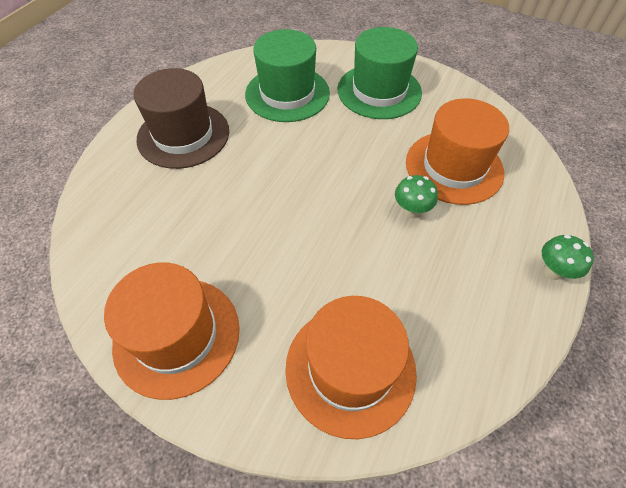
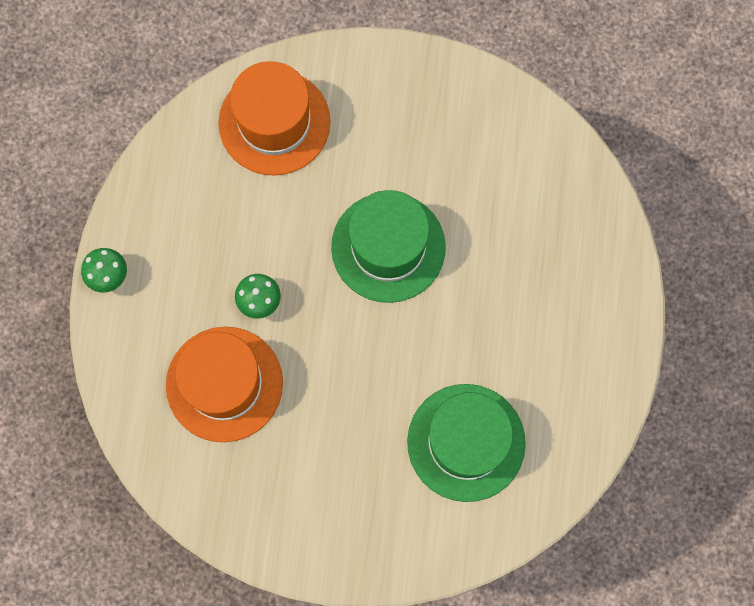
camera: 160 degrees right, 20 degrees up
orange hat [104,262,240,400] -> none
brown hat [133,68,229,169] -> none
green hat [338,27,422,119] -> green hat moved to [331,190,446,303]

